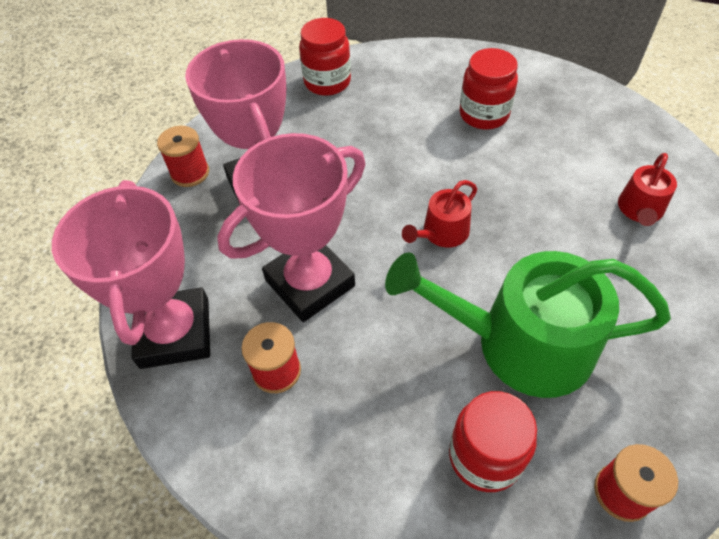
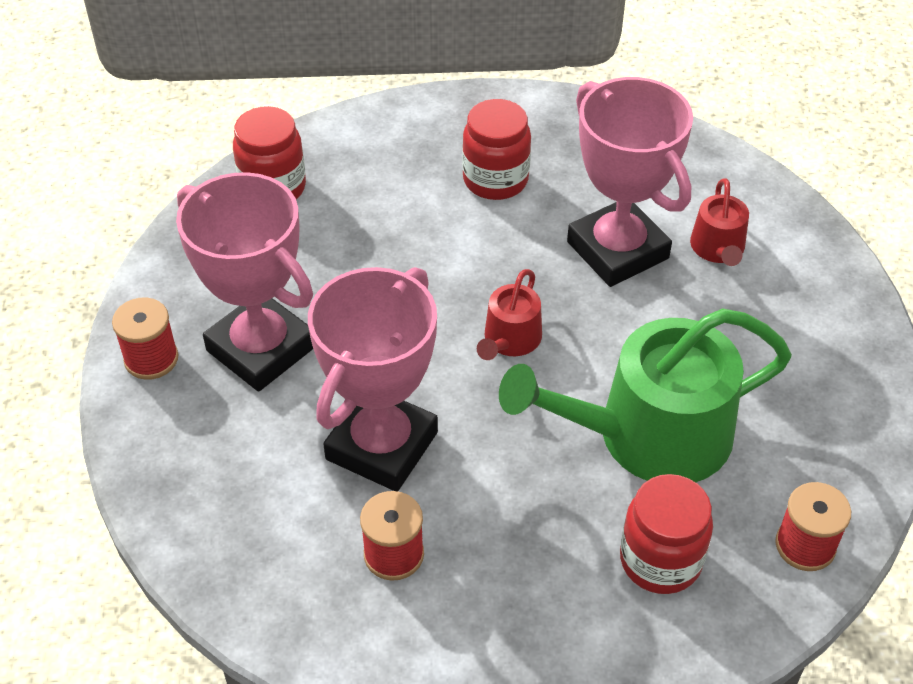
camera: 25 degrees left, 5 degrees down
pink trophy [52,180,210,369] -> pink trophy moved to [567,77,693,287]

